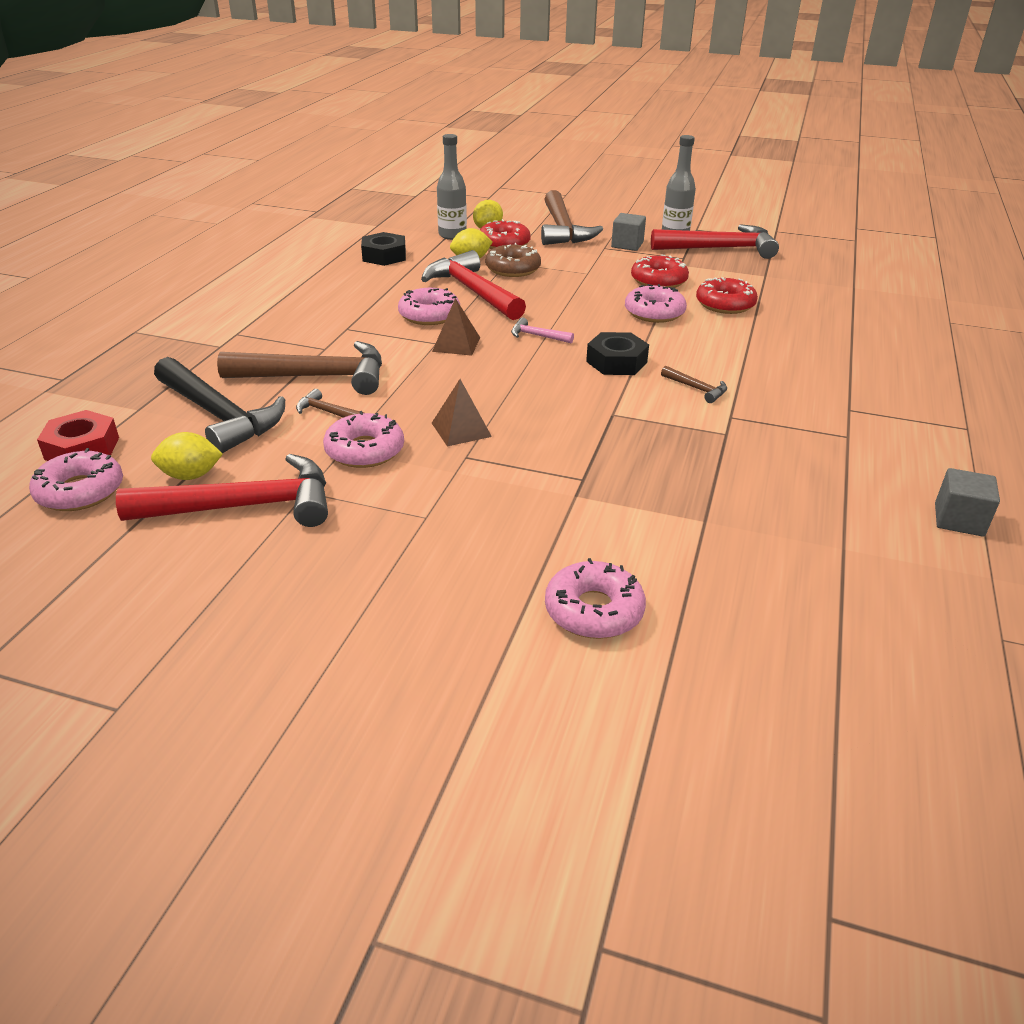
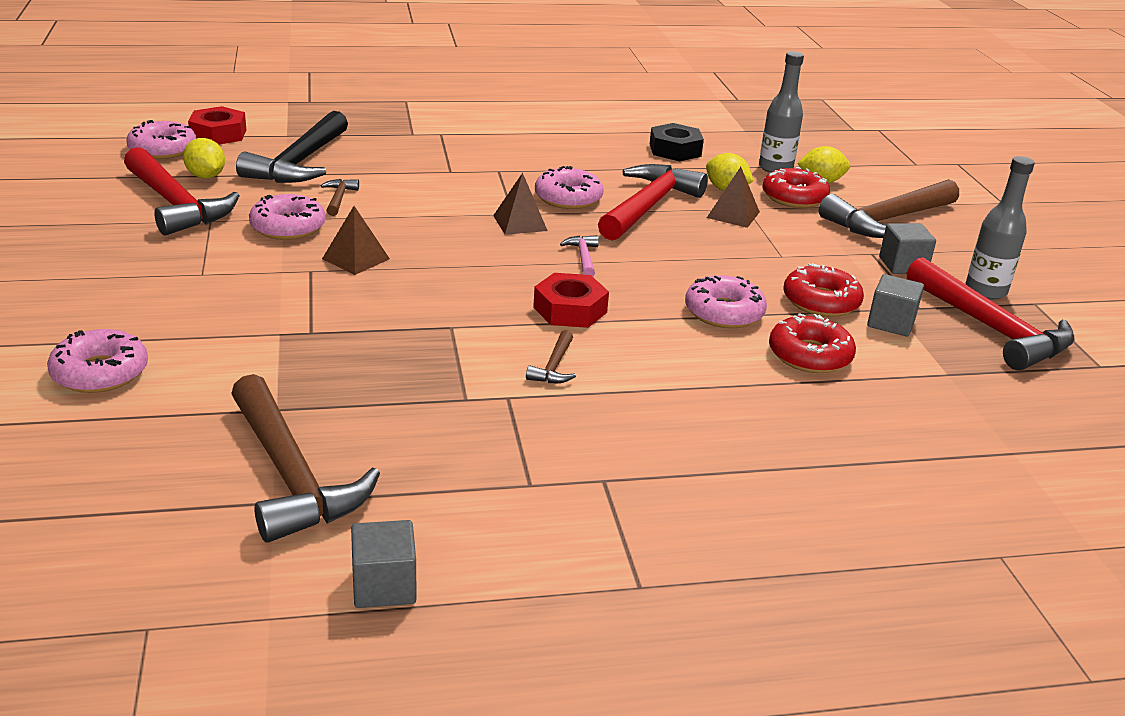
camera: 60 degrees right, 5 degrees down
brown hammer [217,341,382,395] -> brown hammer moved to [231,374,380,543]
brown donut [485,243,541,277] -> brown pyramid [707,167,760,228]
black nut [586,332,649,375] -> red nut [533,273,609,328]
none -> grey cube [867,274,924,336]

